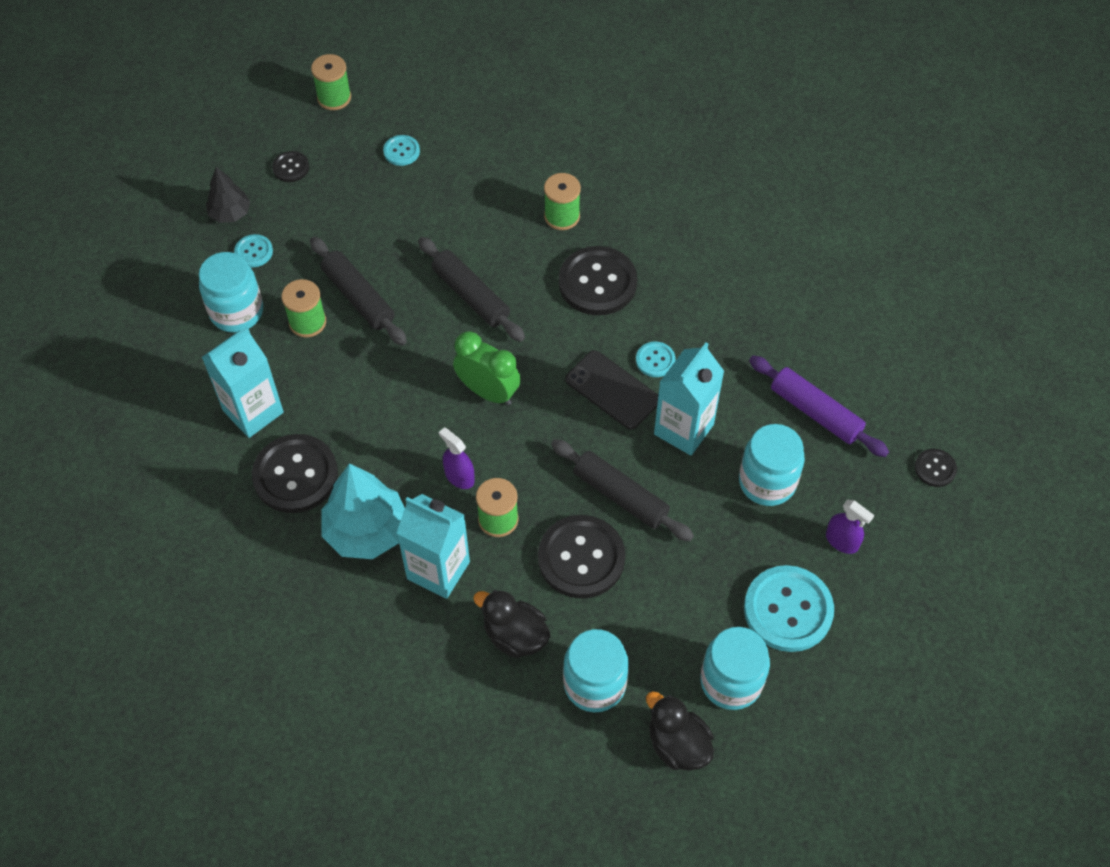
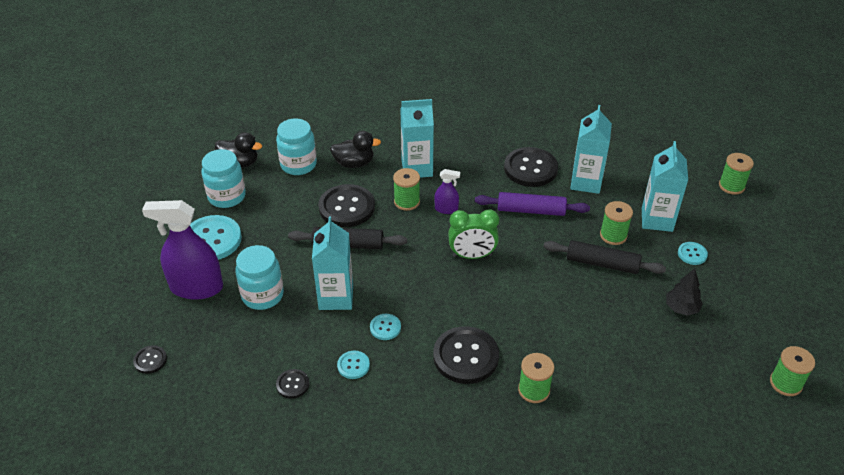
camera: 145 degrees right, 15 degrees down
turquoise jar [199,252,263,333] -> turquoise carton [642,141,688,232]
black tree [206,167,250,223] -> black tree moved to [666,268,703,316]
black button [272,151,309,182] -> black button moved to [276,369,309,399]
turquoise tree [321,463,405,559] -> none
turquoise button [383,135,420,166] -> turquoise button moved to [337,351,370,379]
black rolling pin [418,237,525,342] -> none
black phone [565,350,658,430] -> none
purple rolling pin [749,356,889,457] -> purple rolling pin moved to [475,192,590,216]
purple spray bottle [826,500,875,554] -> purple spray bottle [142,200,223,300], size x2.10
none -> green spool [719,153,754,195]

